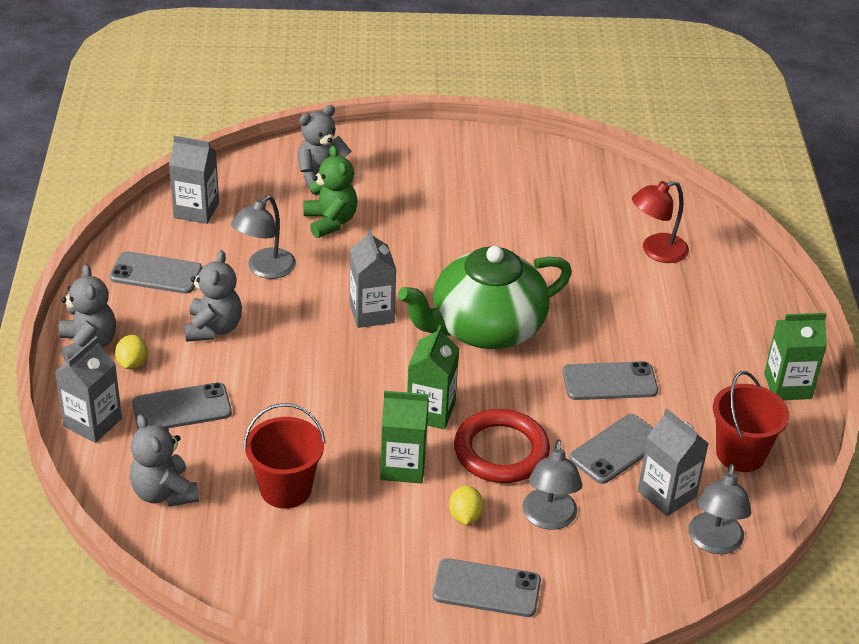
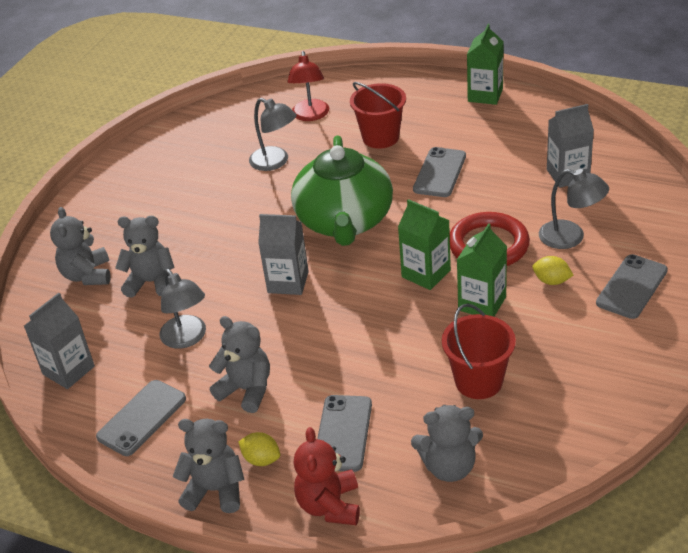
camera: 60 degrees left, 0 degrees up
grey carton [55,336,122,443] -> red teddy bear [293,427,360,525]
green teddy bear [303,145,358,238] -> grey teddy bear [115,216,174,298]
grey phone [569,414,654,484] -> none
grey lamp [689,464,751,554] -> grey lamp moved to [249,98,297,171]
red bucket [713,371,789,472] -> red bucket moved to [350,82,406,149]

